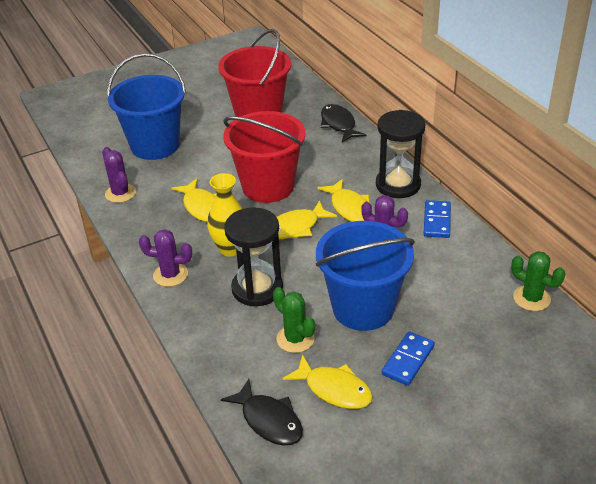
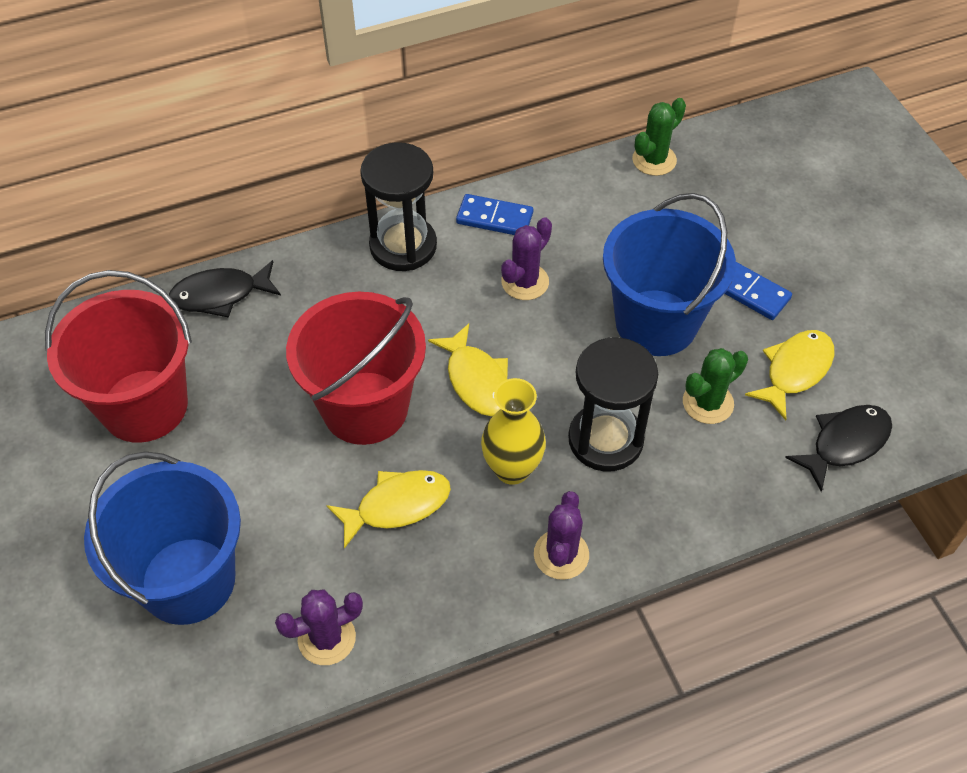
camera: 85 degrees left, 15 degrees up
yellow fish [317,179,369,222] -> none

